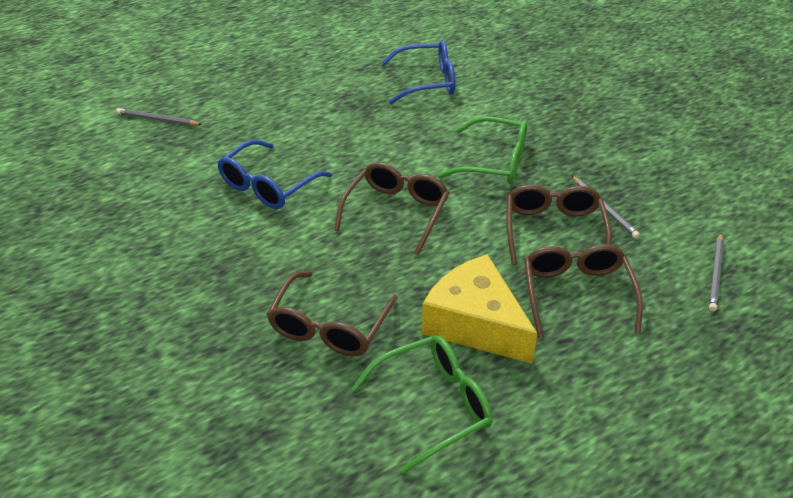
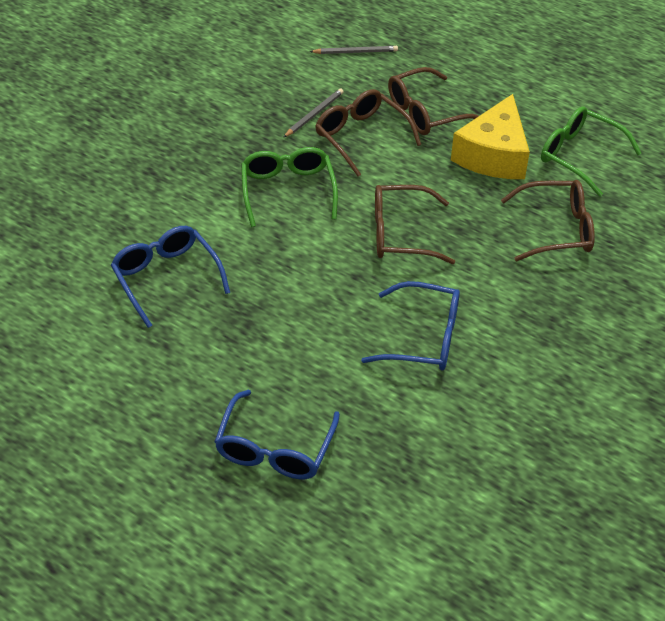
camera: 115 degrees left, 5 degrees up
grey pencil [116,108,202,126] -> none
brown glasses [507,184,612,265] -> brown glasses turned 75 degrees clockwise [315,89,421,177]
none -> blue glasses [214,390,340,479]

